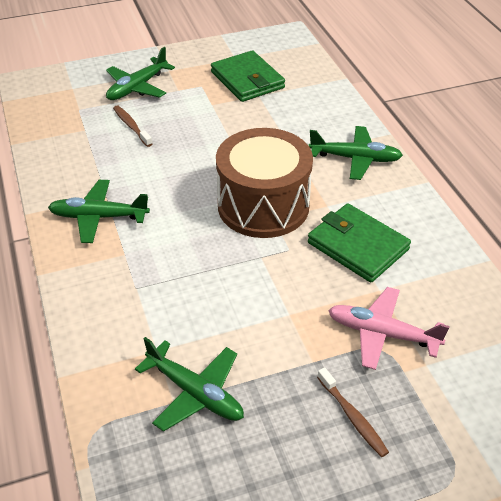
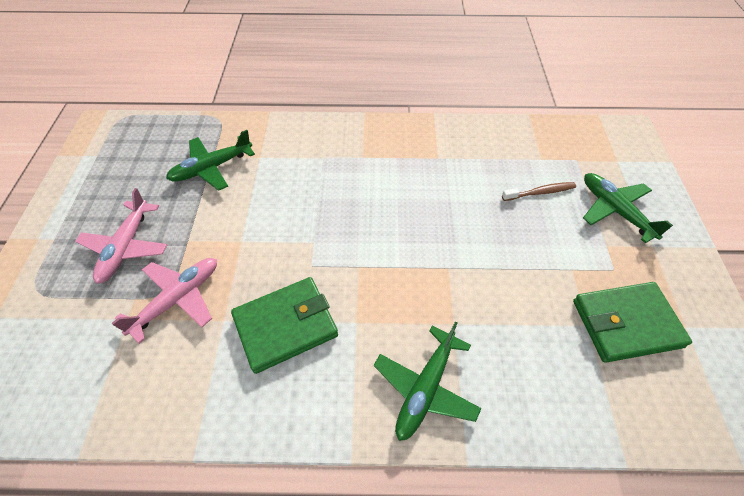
camera: 110 degrees right, 10 degrees up
green plane [48,180,150,243] -> none
brown drum [216,128,313,238] -> none
brown toothbrush [317,367,389,457] -> pink plane [75,188,167,284]

